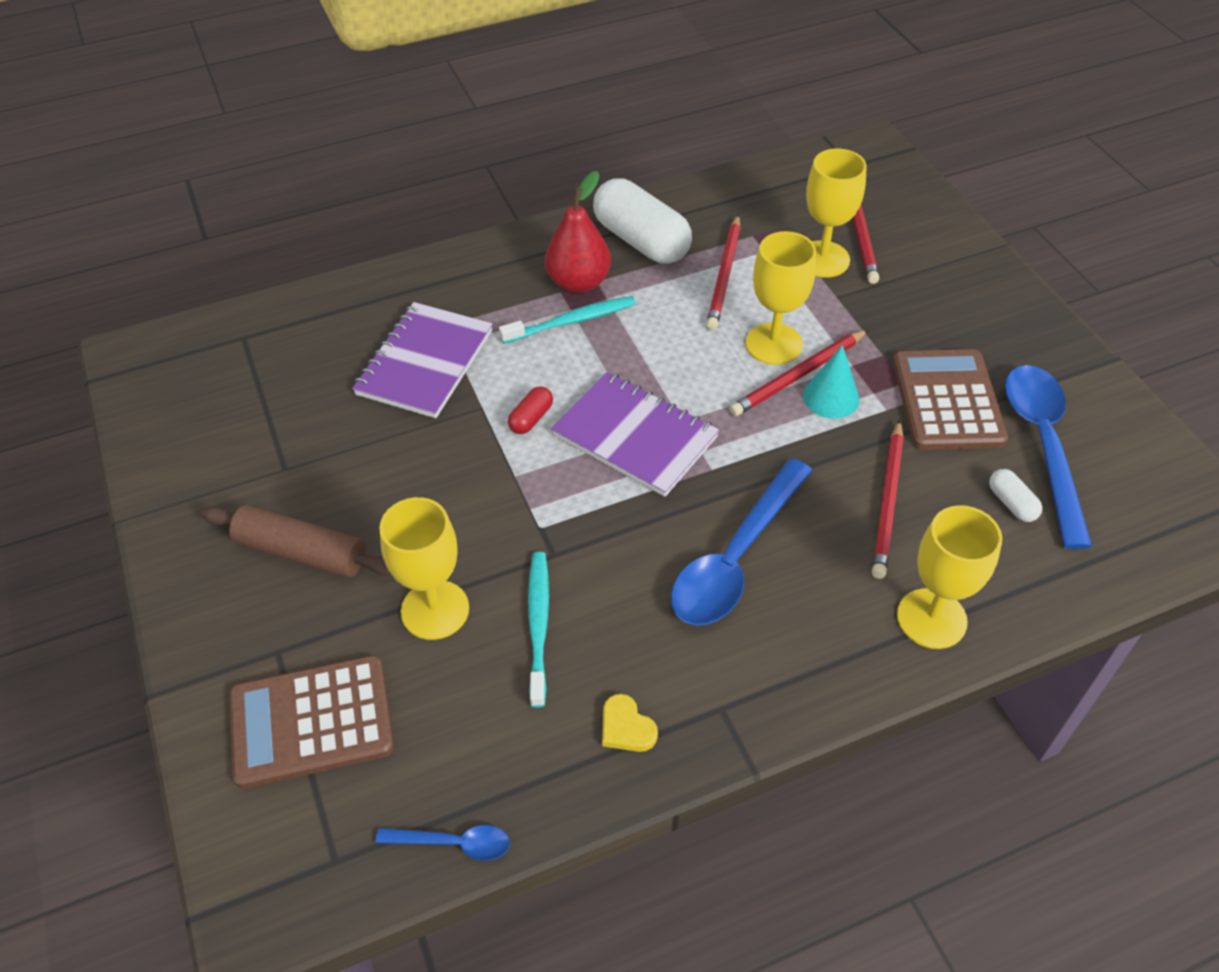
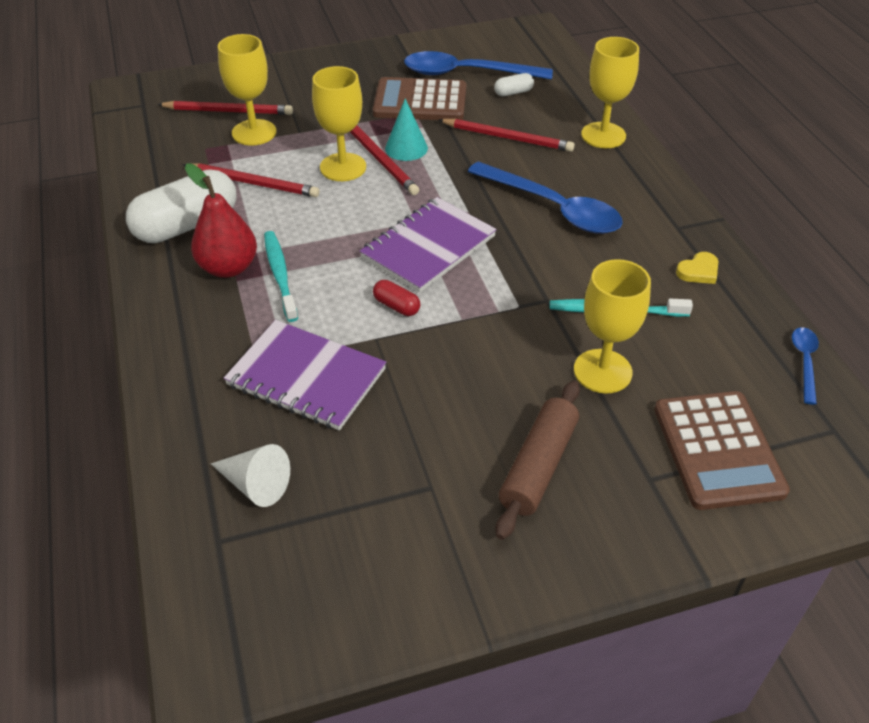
camera: 85 degrees left, 5 degrees down
none -> white cone [211,444,290,507]

